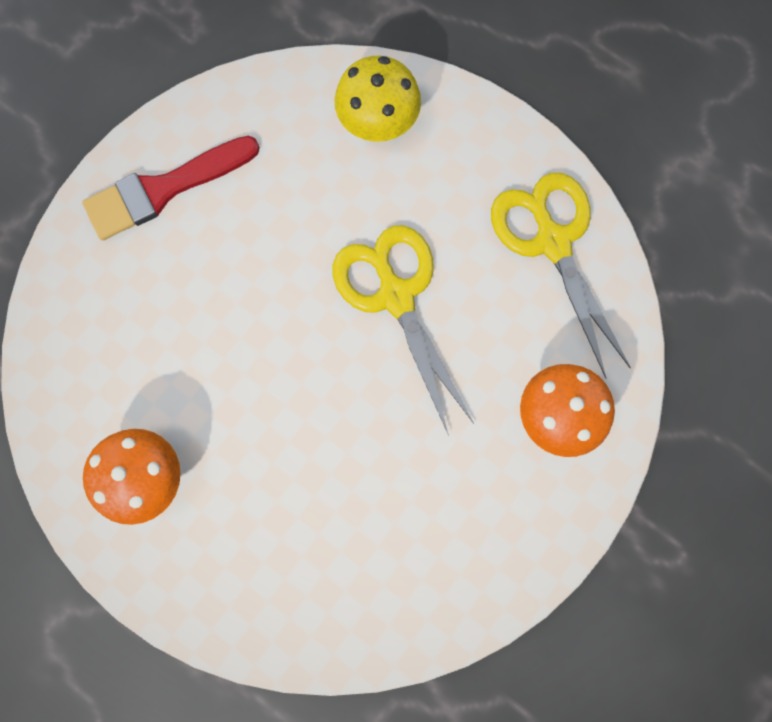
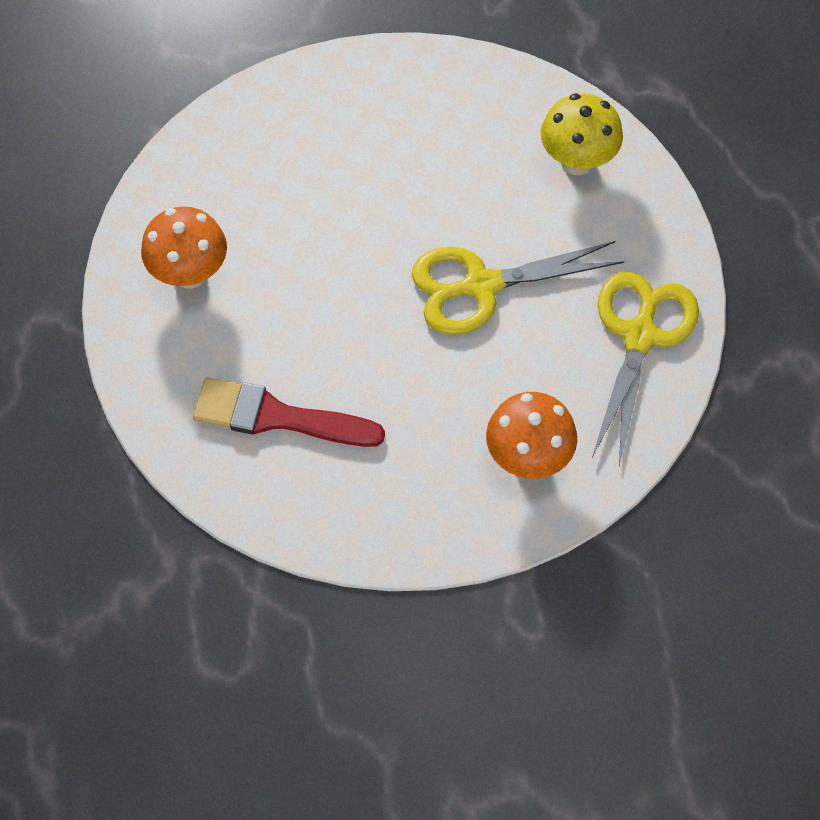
camera: 40 degrees right, 15 degrees down
red brush [82,136,260,240] -> red brush moved to [193,378,385,447]
yellow scissors [333,225,474,436] -> yellow scissors turned 120 degrees counterclockwise [412,241,624,335]

